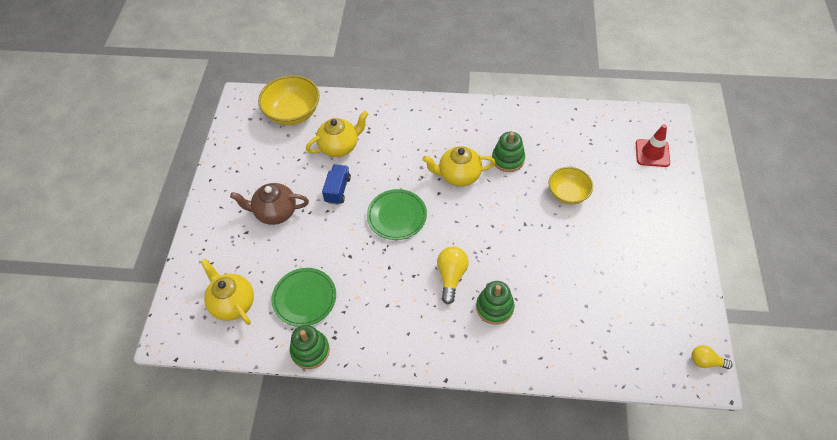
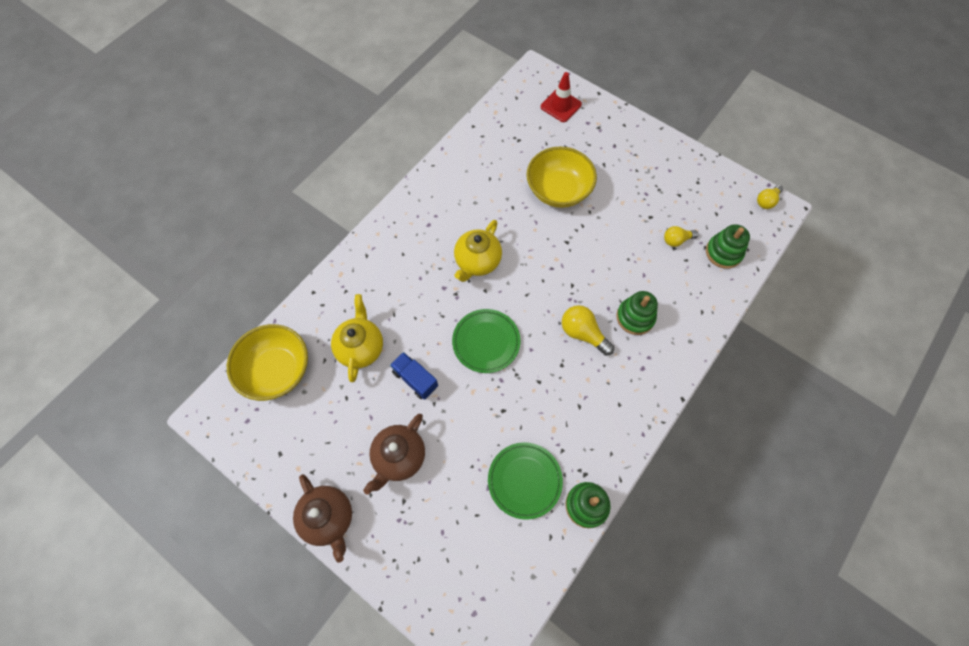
camera: 60 degrees left, 10 degrees up
yellow teapot [201,259,254,325] -> none
green stacking toy [492,132,525,172] -> green stacking toy moved to [706,224,750,269]
yellow bowl [549,167,593,205] -> yellow bowl [527,147,597,208], size x1.52
none -> brown teapot [293,474,352,563]
none -> yellow light bulb [664,226,699,247]

